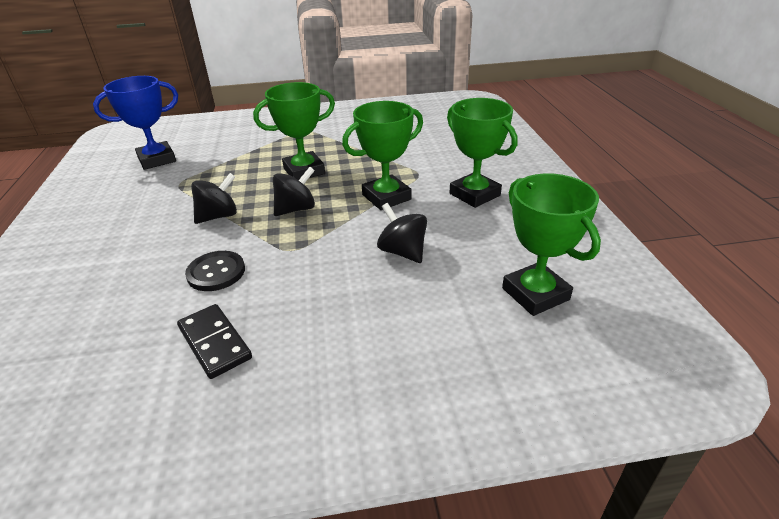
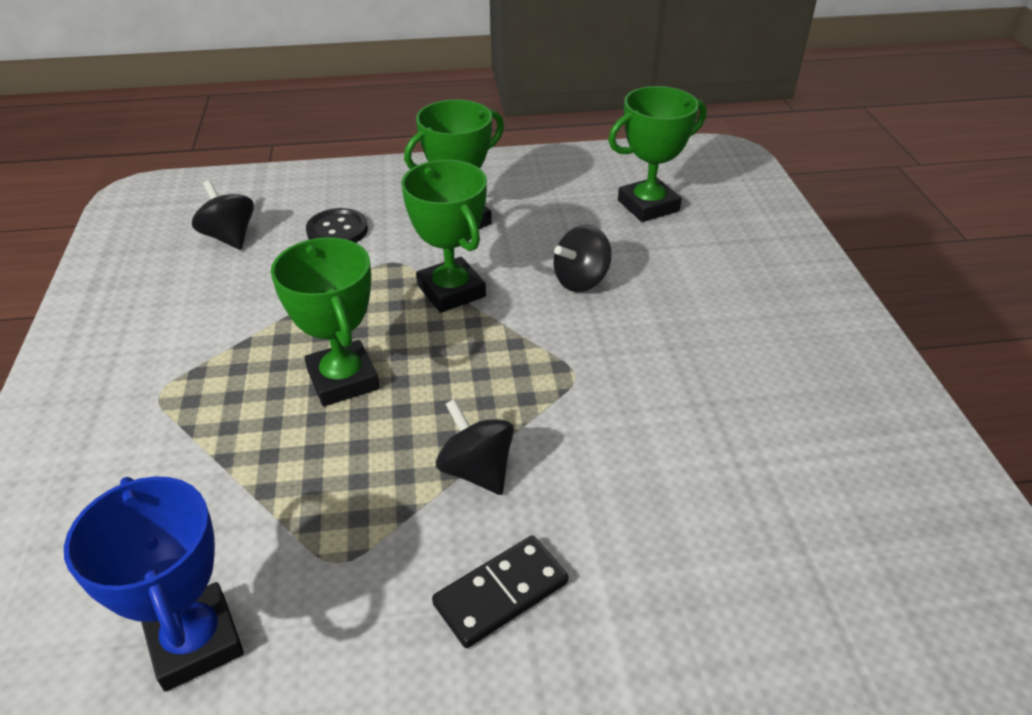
camera: 90 degrees left, 5 degrees up
black domino [177,304,252,379] -> black domino moved to [432,535,568,648]
black button [185,251,245,291] -> black button moved to [306,208,368,243]
black spinning top [273,167,315,216] -> black spinning top moved to [192,180,254,250]

